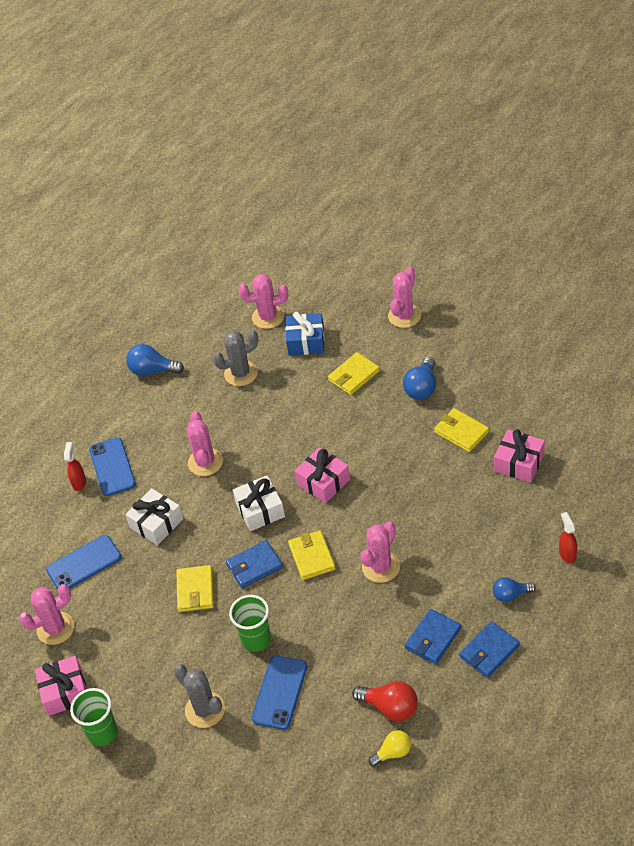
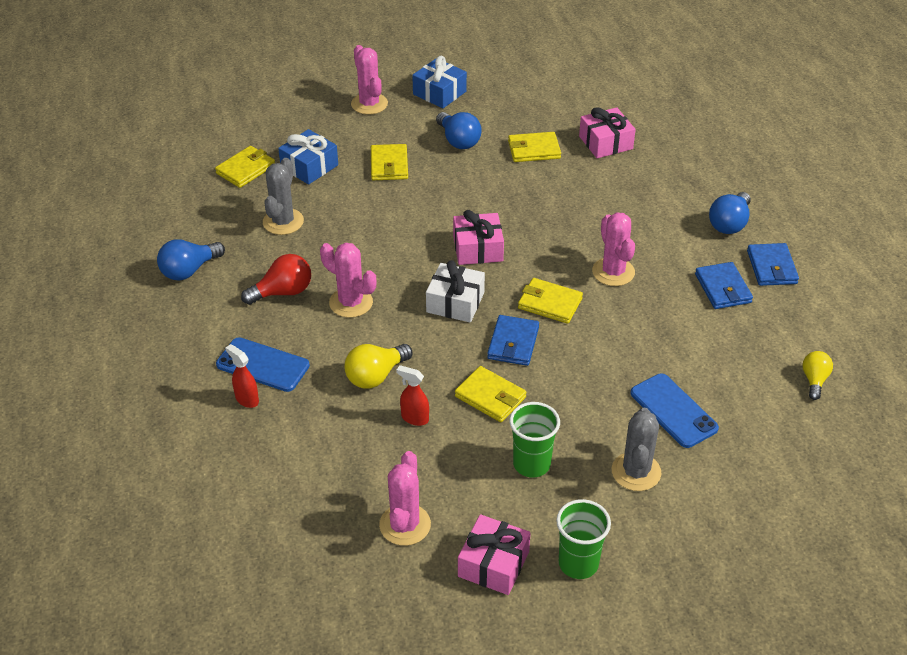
camera: 55 degrees left, 5 degrees down
blue phone [46,535,121,589] -> none
white gift [125,488,183,545] -> yellow light bulb [345,344,412,389]
grey cactus [174,664,225,728] -> grey cactus turned 75 degrees counterclockwise [612,408,661,491]
green cup [229,595,271,652] -> green cup moved to [510,402,560,478]
pink cactus [238,274,288,329] -> yellow wallet [215,146,275,188]
red light bulb [352,681,418,721] -> red light bulb moved to [241,254,311,305]
blue light bulb [493,577,536,602] -> blue light bulb [709,192,751,234], size x1.50
red spray bottle [559,512,577,563] -> red spray bottle moved to [396,365,429,426]
none -> blue gift [412,56,467,108]

